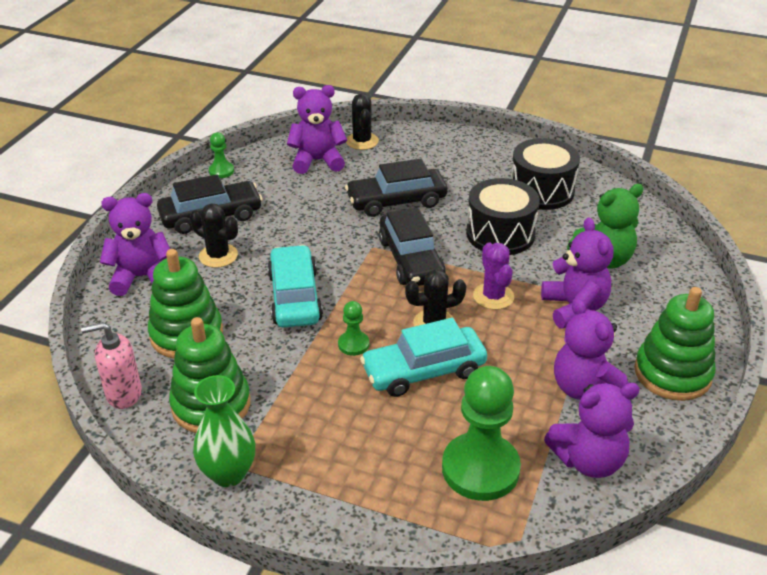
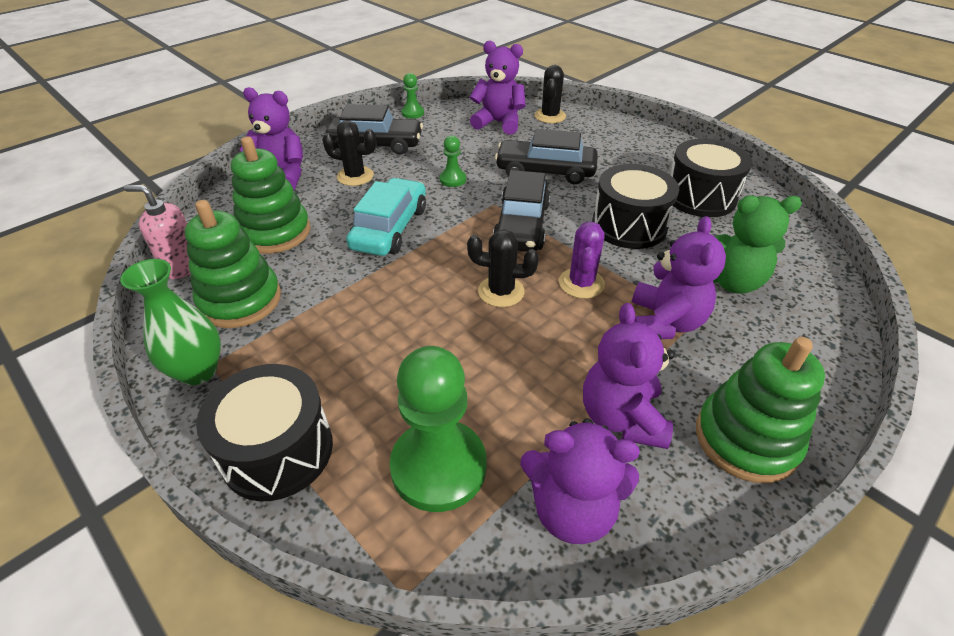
camera: 25 degrees right, 5 degrees up
black cactus [190,204,238,268] -> black cactus turned 45 degrees counterclockwise [322,120,376,186]
green pawn [338,301,369,356] -> green pawn moved to [440,135,466,187]
turquoise car [360,318,487,397] -> none
none -> black drum [196,364,333,501]

